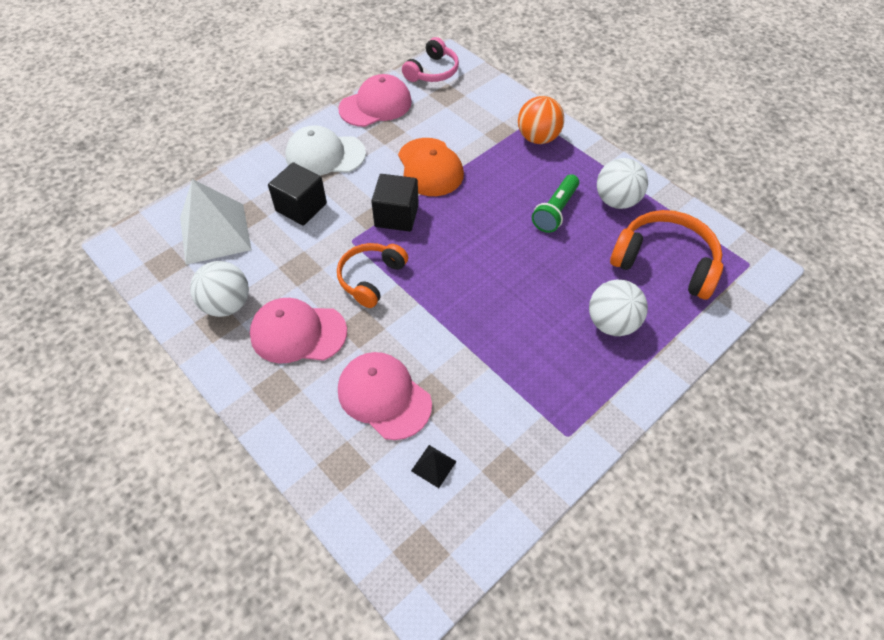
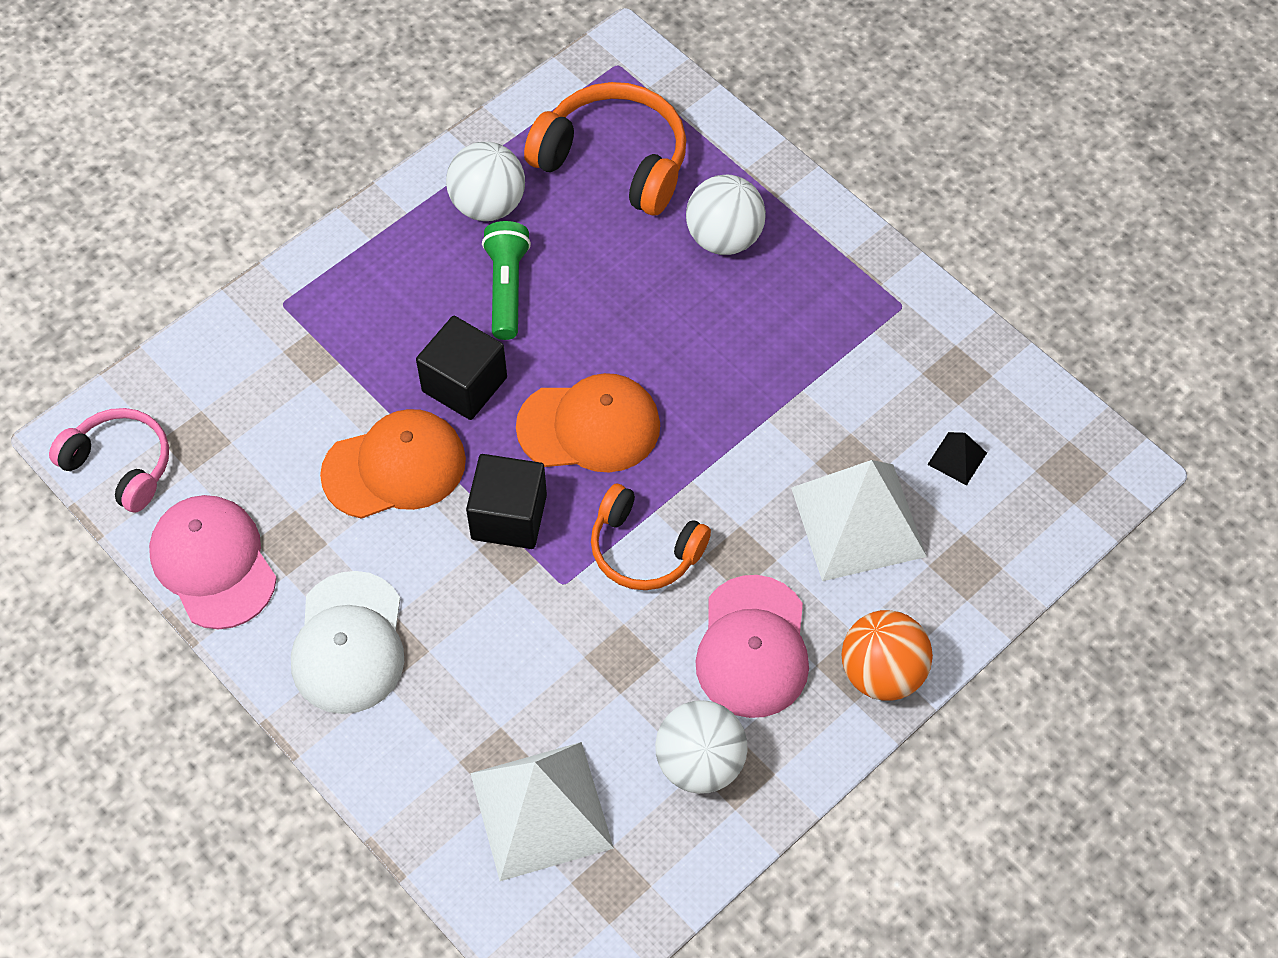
camera: 90 degrees left, 5 degrees up
black cube [268,162,327,226] -> black cube moved to [416,316,507,420]
pink cap [338,352,432,440] -> white pyramid [791,460,927,581]
orange ball [518,96,564,144] -> orange ball moved to [842,610,933,700]
green flashlight [532,174,579,233] -> green flashlight turned 120 degrees counterclockwise [482,221,531,340]
orange headphones [610,210,723,299] -> orange headphones turned 90 degrees clockwise [524,82,686,215]
none -> orange cap [516,373,660,473]

